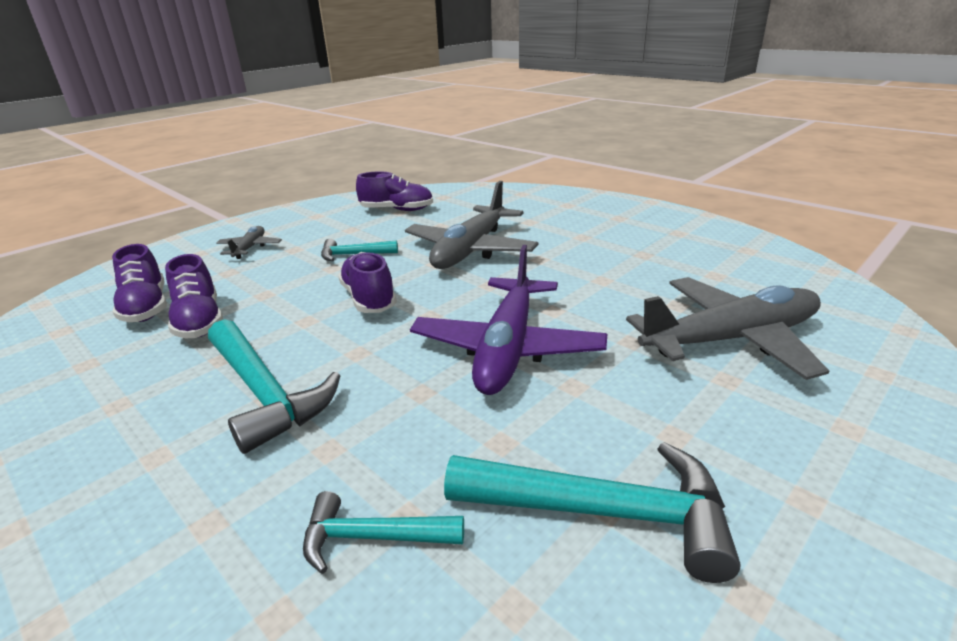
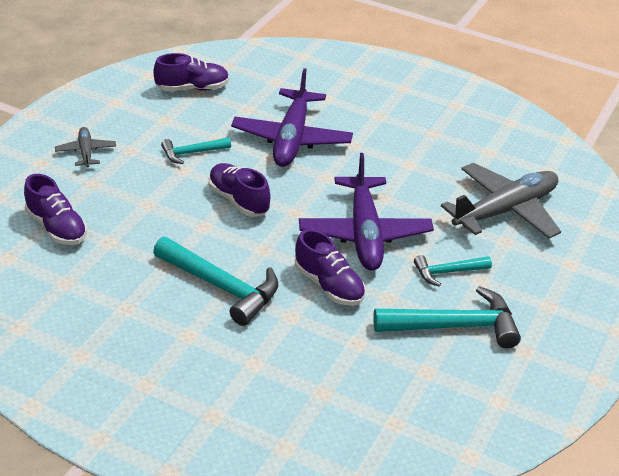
camera: 20 degrees left, 10 degrees up
purple shoe [165,254,223,338] -> purple shoe moved to [295,229,365,306]
turquoise hammer [303,491,464,574] -> turquoise hammer moved to [414,255,492,287]
grey plane [405,181,538,269] -> purple plane [231,68,353,167]

